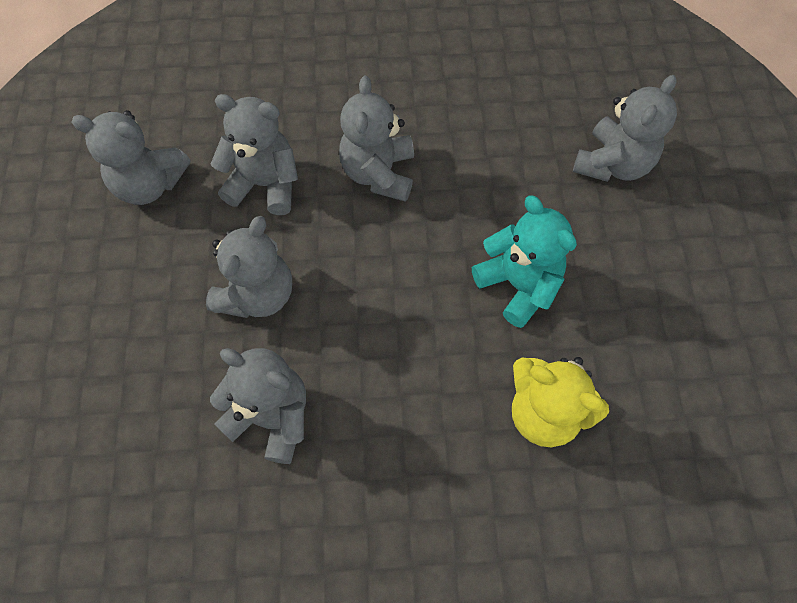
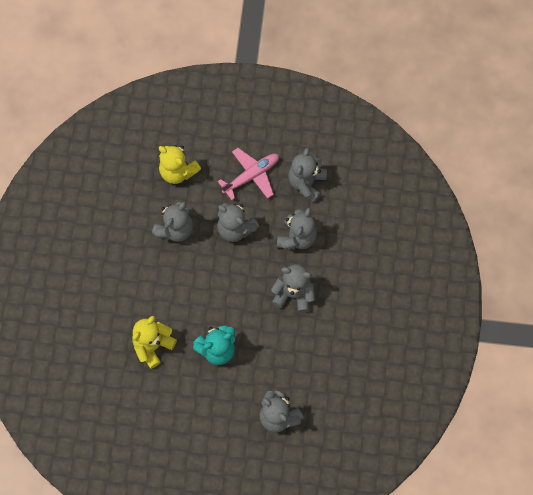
camera: 100 degrees right, 5 degrees up
none -> yellow teddy bear [159,145,201,184]
none -> pink plane [217,148,279,200]

